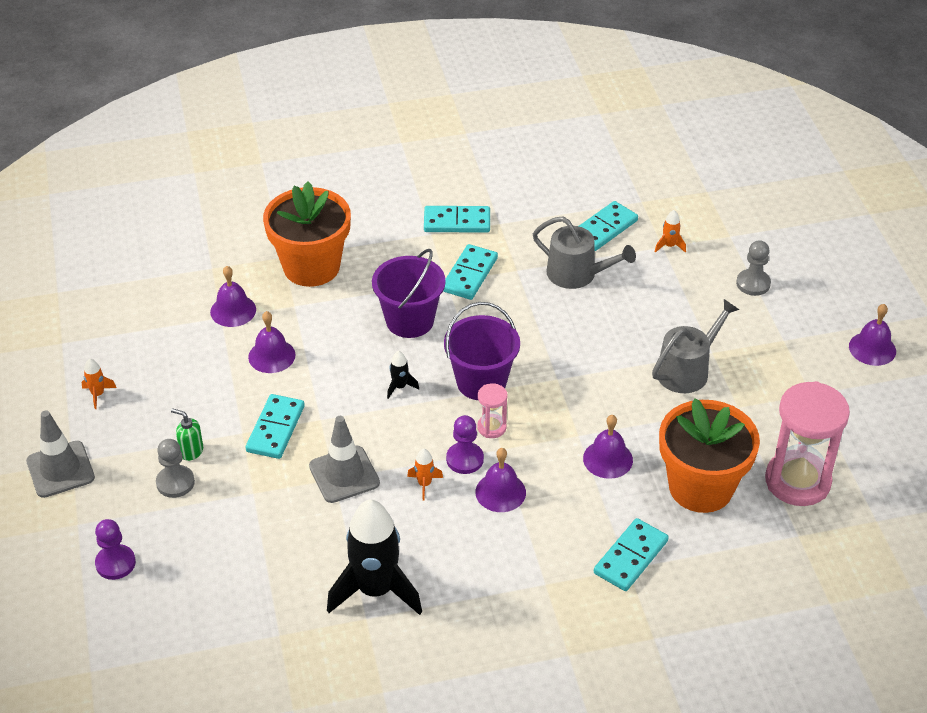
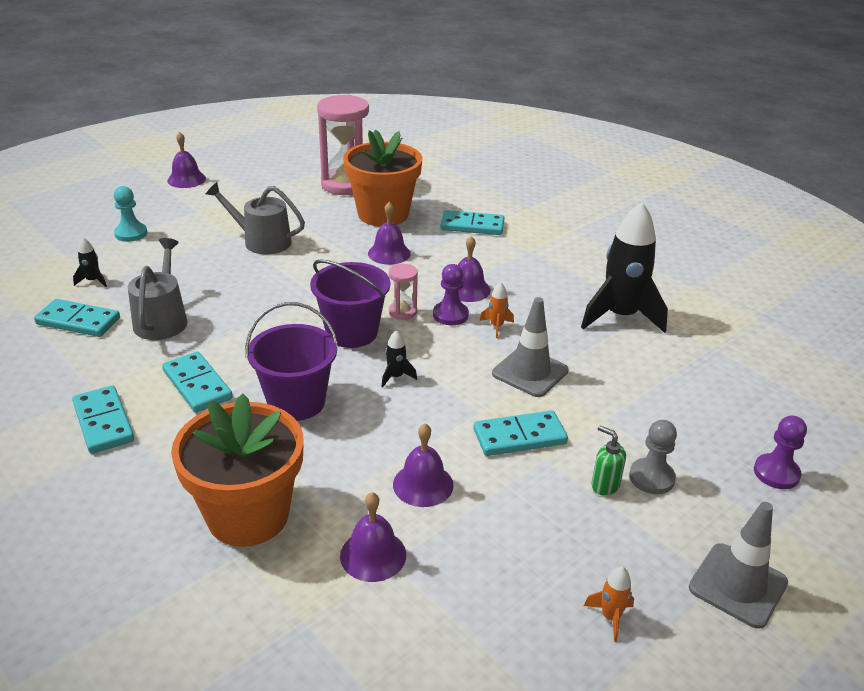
camera: 120 degrees left, 10 degrees down
green soap dispenser [171,408,203,461] -> green soap dispenser turned 135 degrees clockwise [591,425,626,496]
turquoise domino [443,244,498,300] -> turquoise domino turned 60 degrees clockwise [162,351,233,412]
orange rocket [655,210,686,253] -> black rocket [73,237,107,287]
grey pawn [736,240,771,296] -> turquoise pawn [114,186,148,242]

